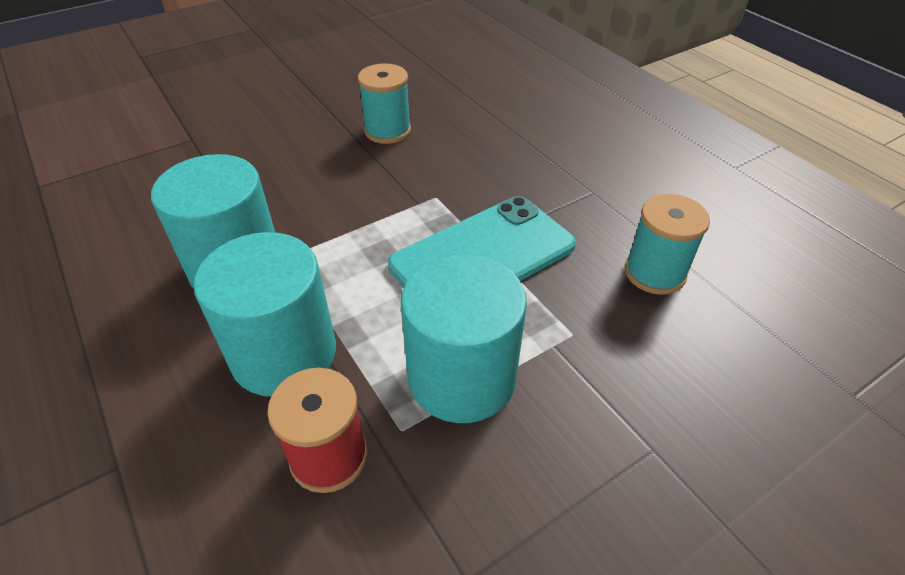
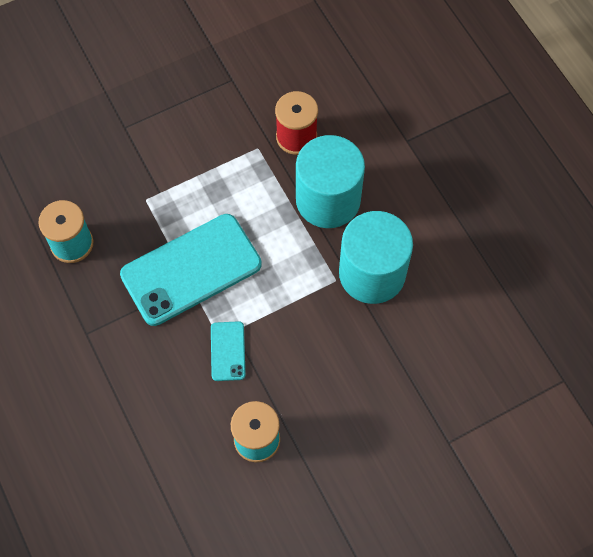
camera: 175 degrees left, 20 degrees up
turquoise cylinder [401,254,527,423] -> none
none -> turquoise phone [211,321,246,381]

